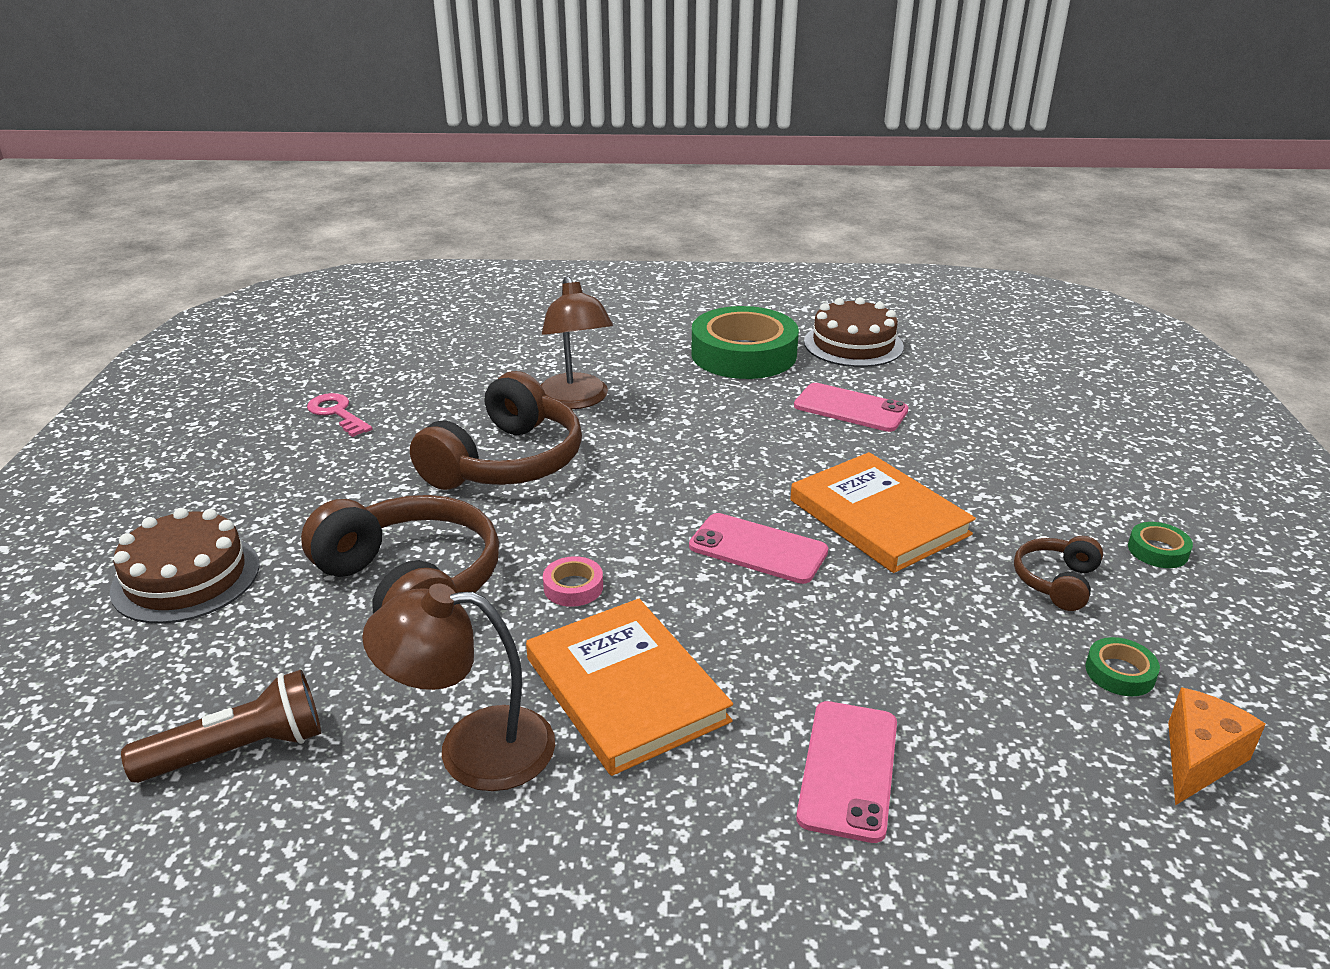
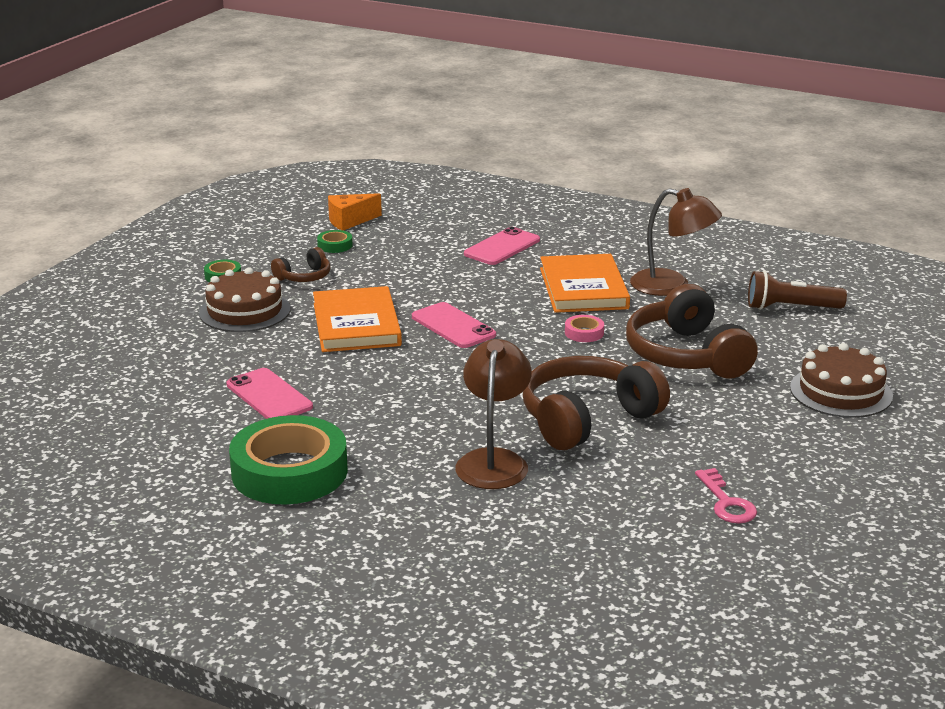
camera: 155 degrees left, 5 degrees down
brown cake [804,297,904,367] -> brown cake moved to [199,267,290,332]

